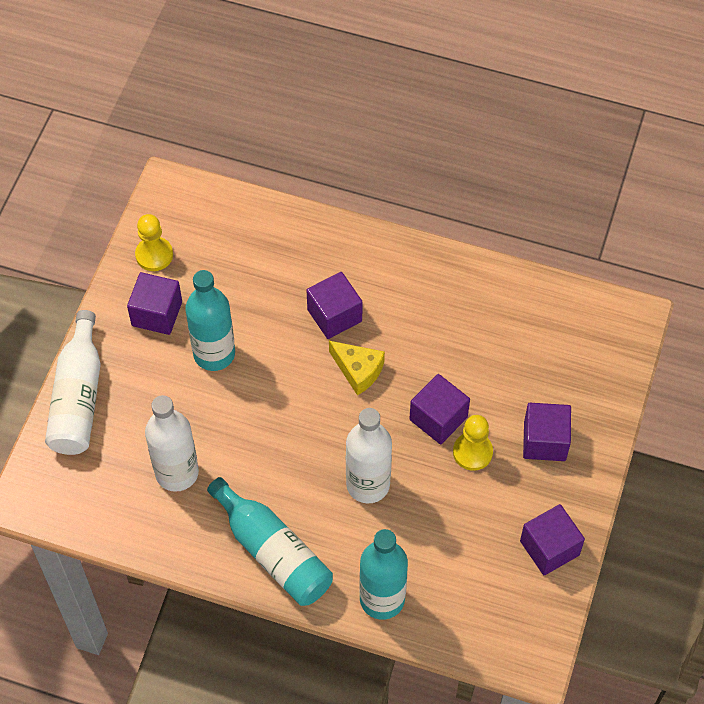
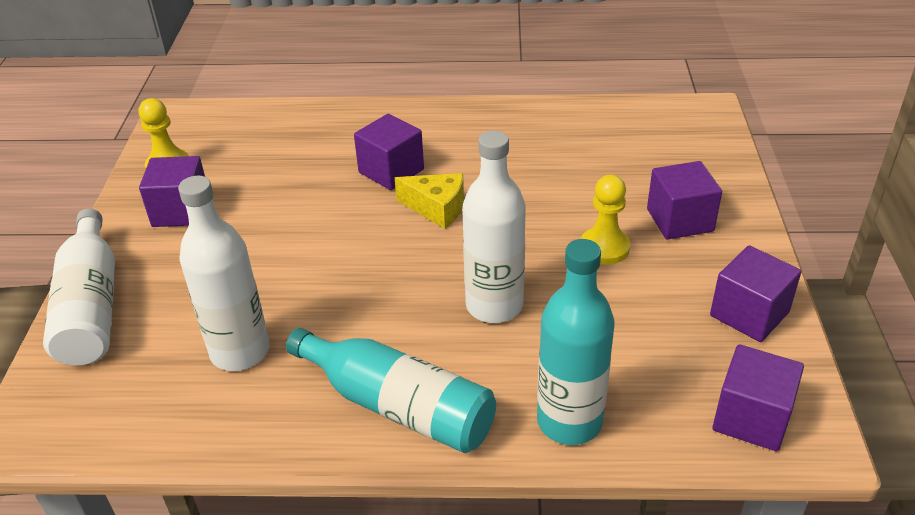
camera: 15 degrees left, 20 degrees down
turquoise bottle [185,270,235,371] -> none
purple cube [409,374,470,444] -> purple cube moved to [712,344,804,451]

